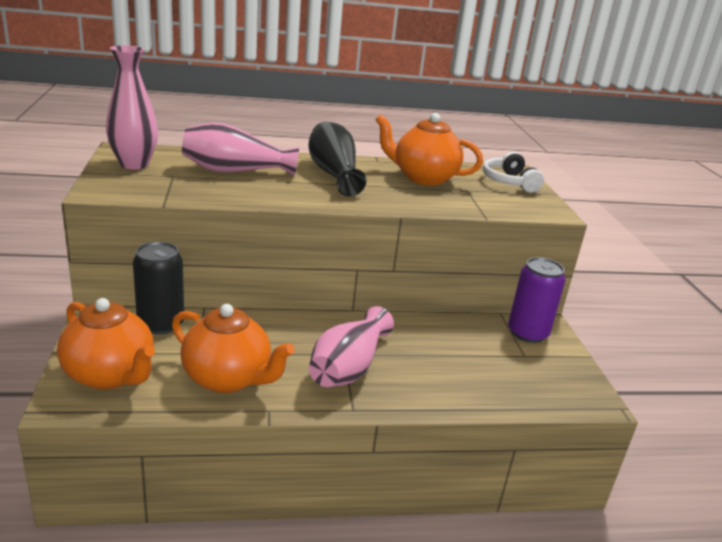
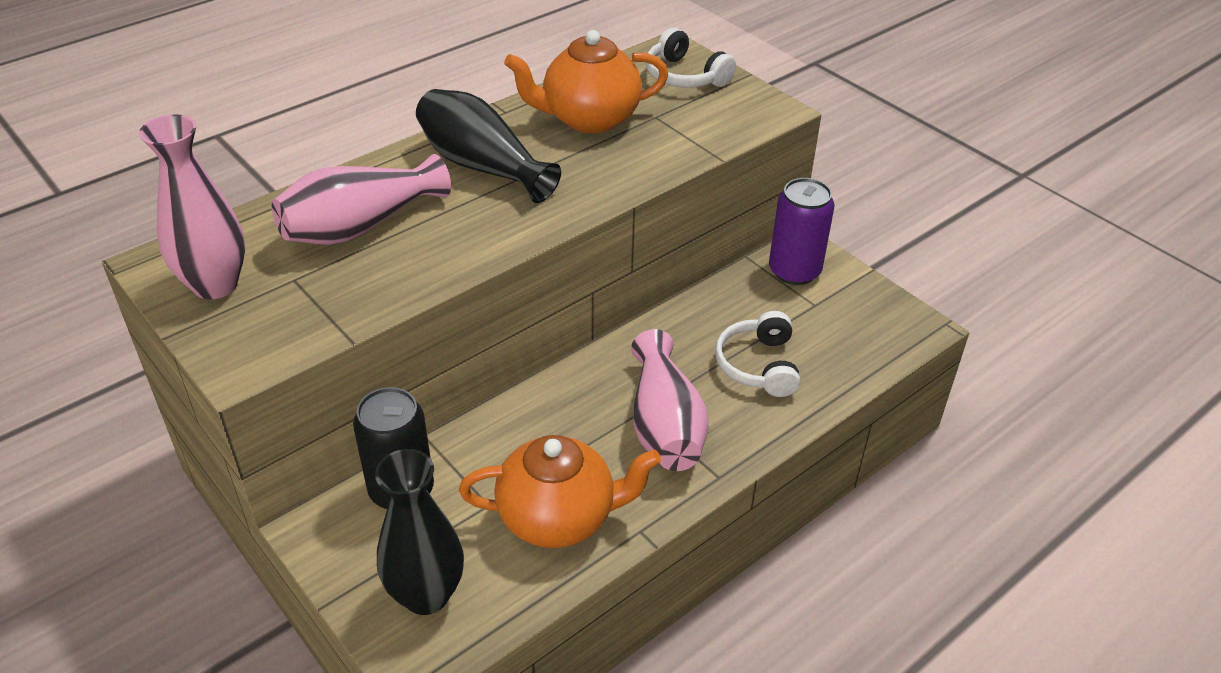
camera: 30 degrees left, 15 degrees up
orange teapot [57,298,155,390] -> black vase [375,449,464,615]
none -> white headphones [715,311,800,397]

